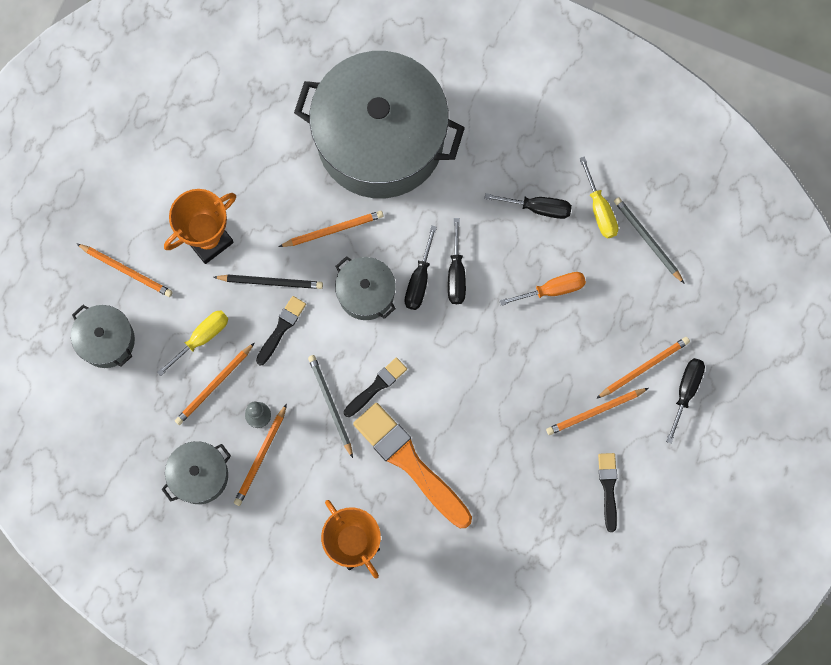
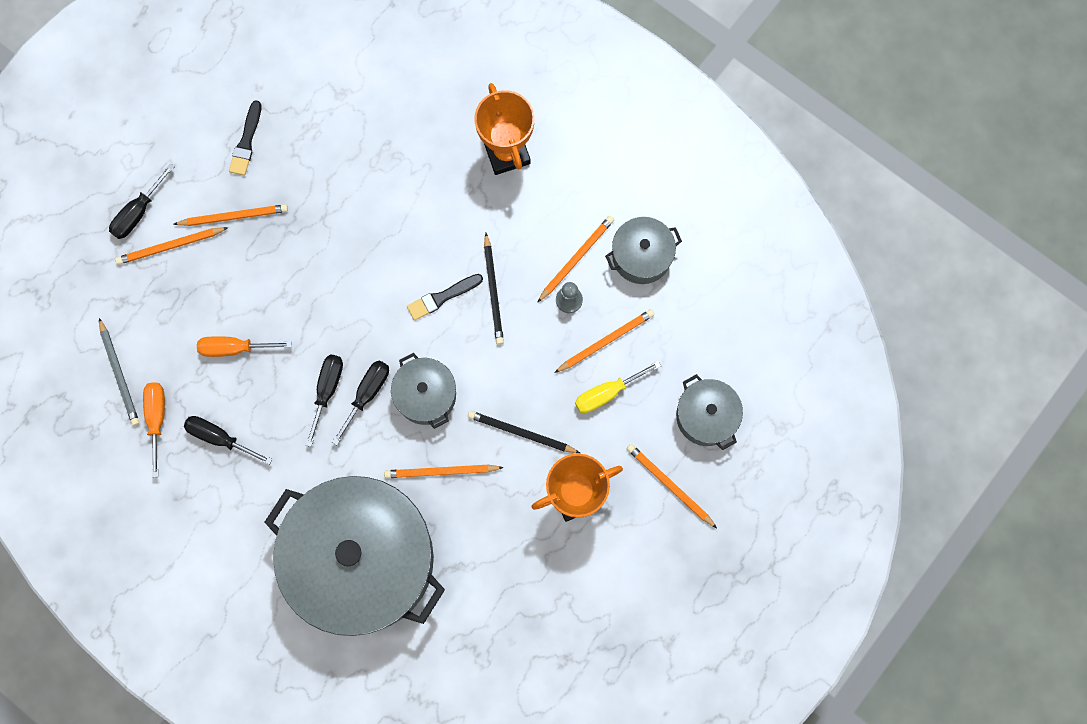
camera: 165 degrees left, 0 degrees up
black brush [256,296,306,365] -> none
grey pencil [308,355,353,458] -> black pencil [484,233,504,345]
orange brush [353,403,472,528] -> none
yellow screwdriver [579,156,618,239] -> orange screwdriver [143,382,165,477]

